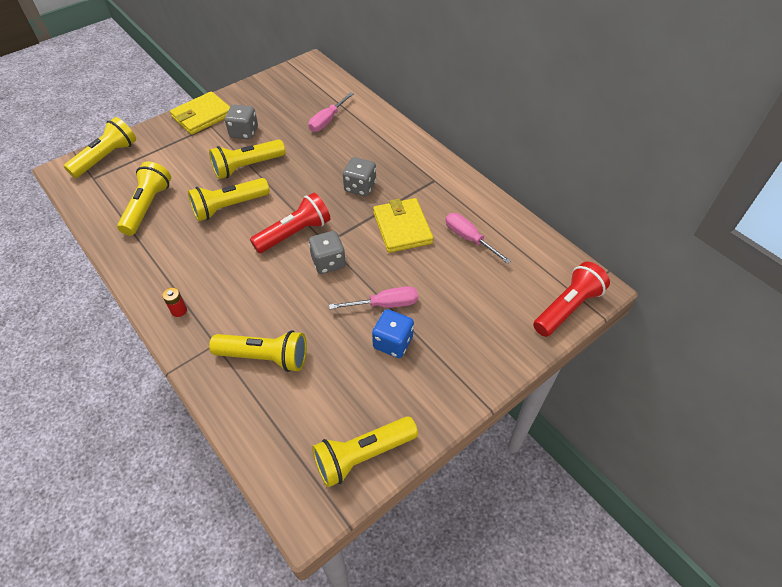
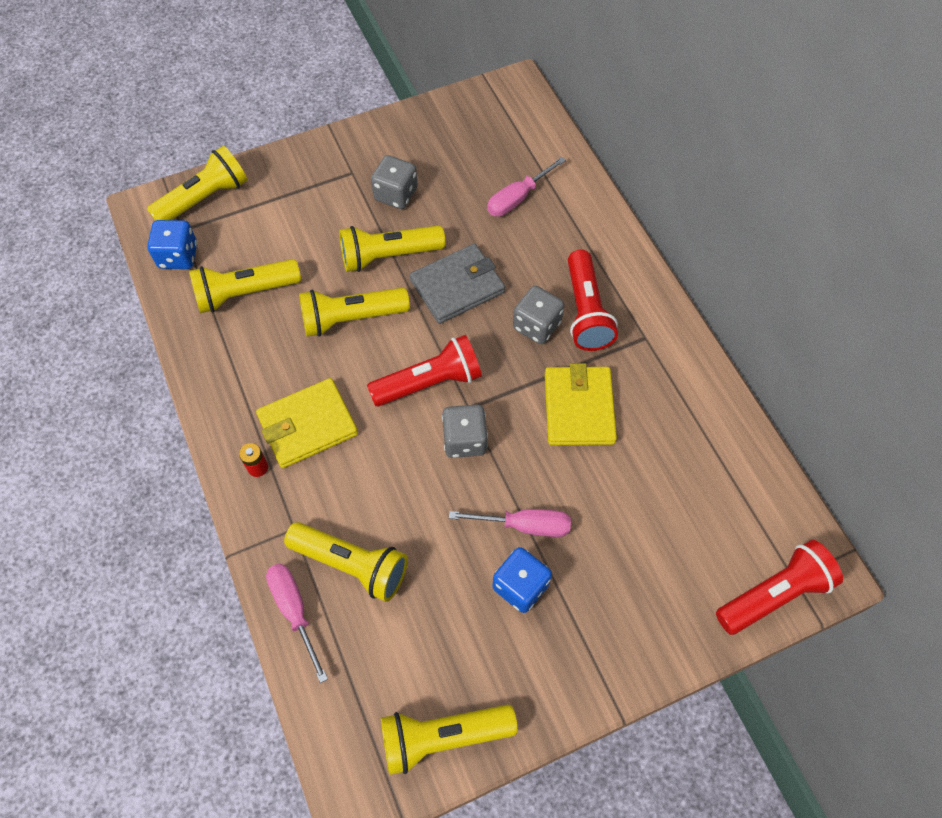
camera: 15 degrees right, 10 degrees up
yellow flashlight [117,161,171,236] -> yellow flashlight turned 135 degrees counterclockwise [189,259,301,313]
yellow wallet [170,92,230,135] -> yellow wallet moved to [256,378,358,468]
pink screwdriver [446,213,511,264] -> pink screwdriver moved to [266,563,328,683]
none -> blue dice [147,220,197,269]
none -> grey wallet [410,244,505,324]
none -> red flashlight [568,250,618,351]

